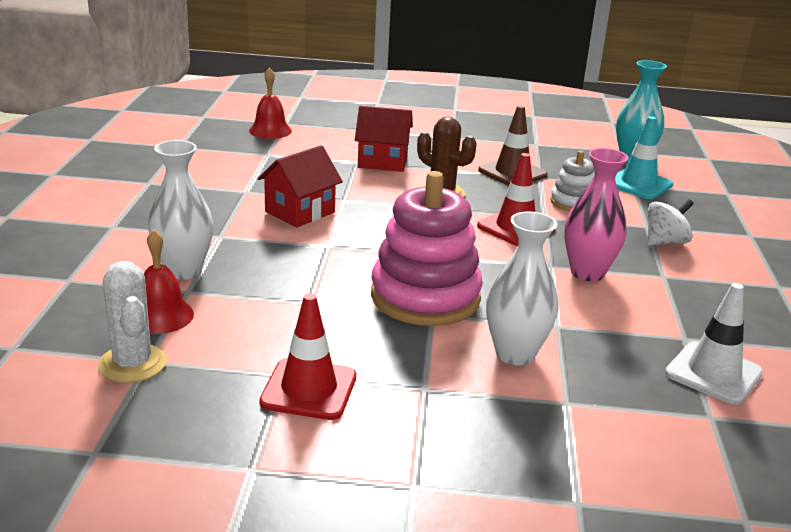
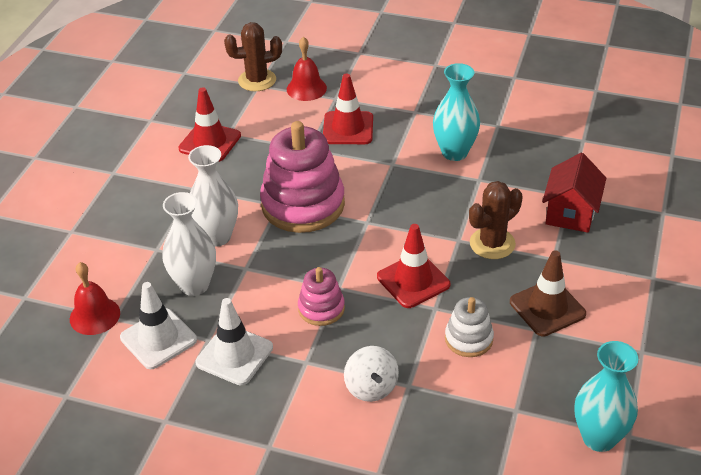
camera: 105 degrees right, 15 degrees up
white cactus [98,261,167,383] -> brown cactus [224,22,282,91]
white vase [148,140,213,280] -> white vase moved to [162,192,216,296]
red bell [249,68,292,139] -> red bell moved to [70,262,120,335]
red house [257,145,343,227] -> turquoise vase [433,63,480,161]
pink vase [564,148,629,281] -> pink stacking toy [298,267,345,326]
turquoise traffic cone [615,116,673,199] -> none
none -> white traffic cone [195,298,273,386]
none -> red traffic cone [323,74,373,144]

